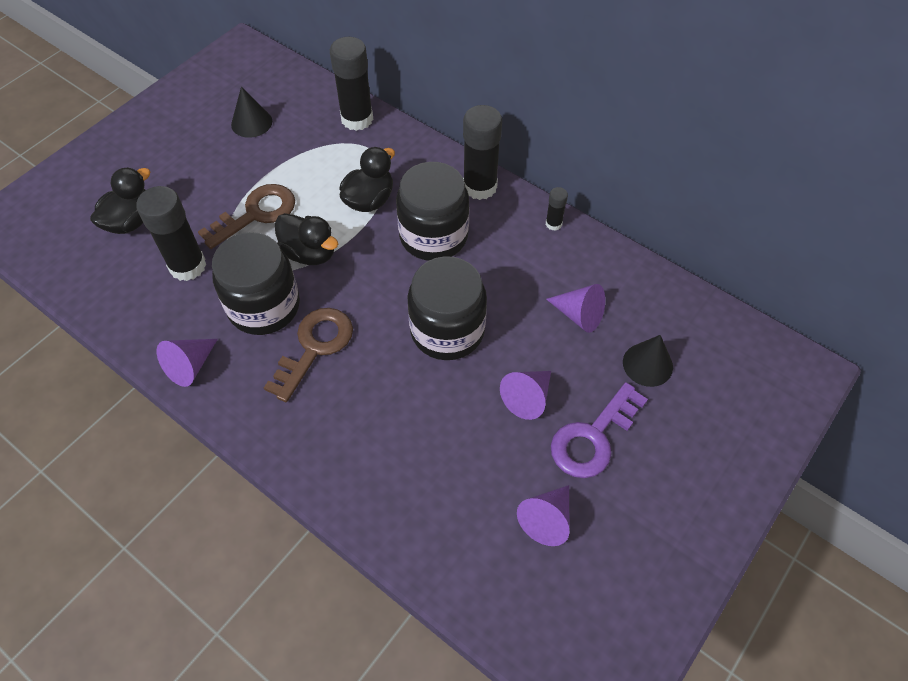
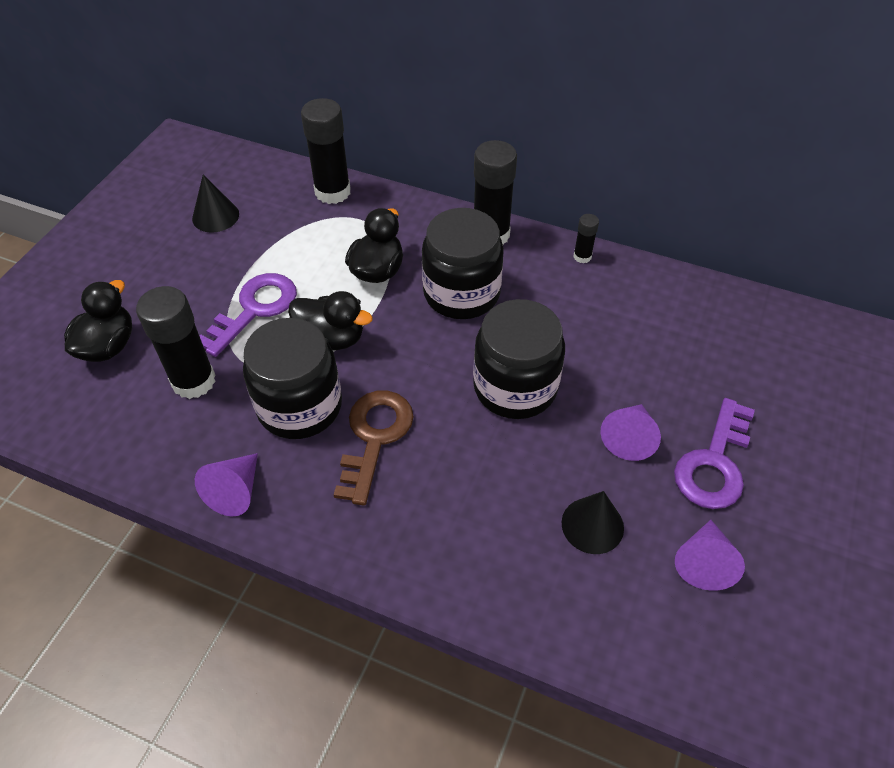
camera: 15 degrees left, 5 degrees down
brown key [198,184,295,249] -> purple key [199,273,297,357]
purple cone [546,284,605,333] -> none
black cone [623,335,673,387] -> black cone moved to [562,491,624,554]

